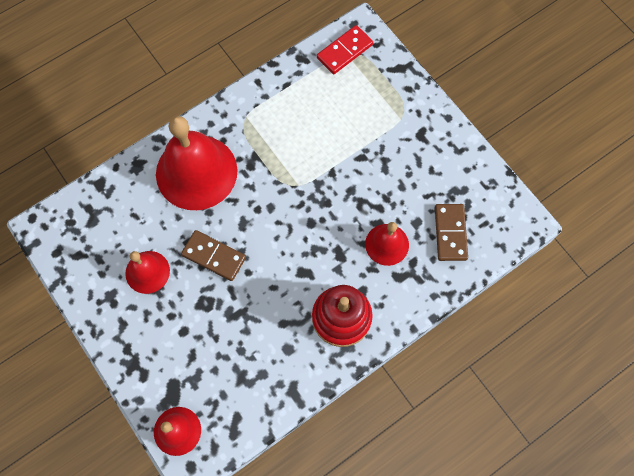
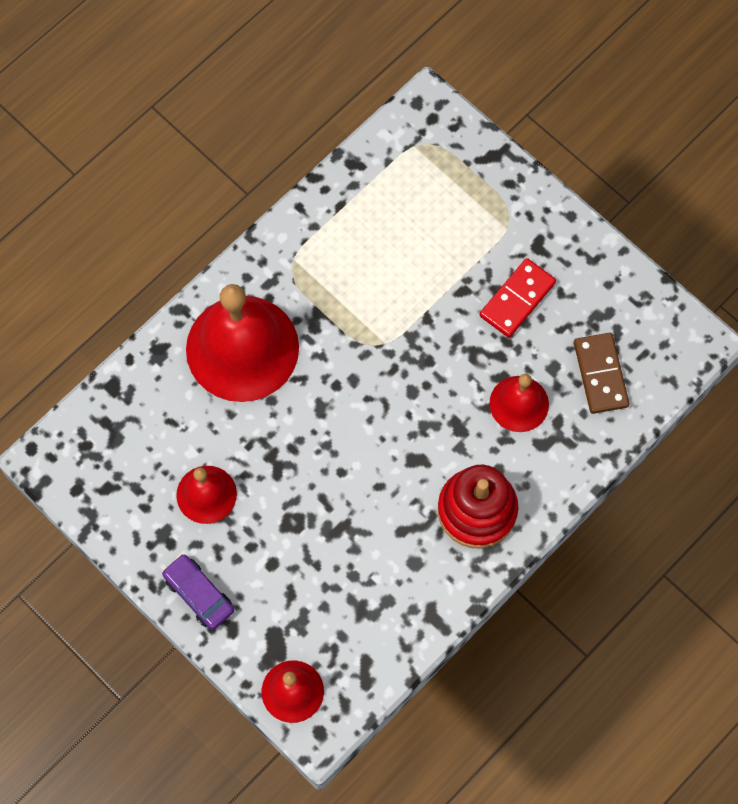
camera: 10 degrees left, 0 degrees up
brown domino [181,230,246,281] -> none
red domino [317,25,373,74] -> red domino moved to [480,258,556,338]
none -> purple car [162,554,234,630]

